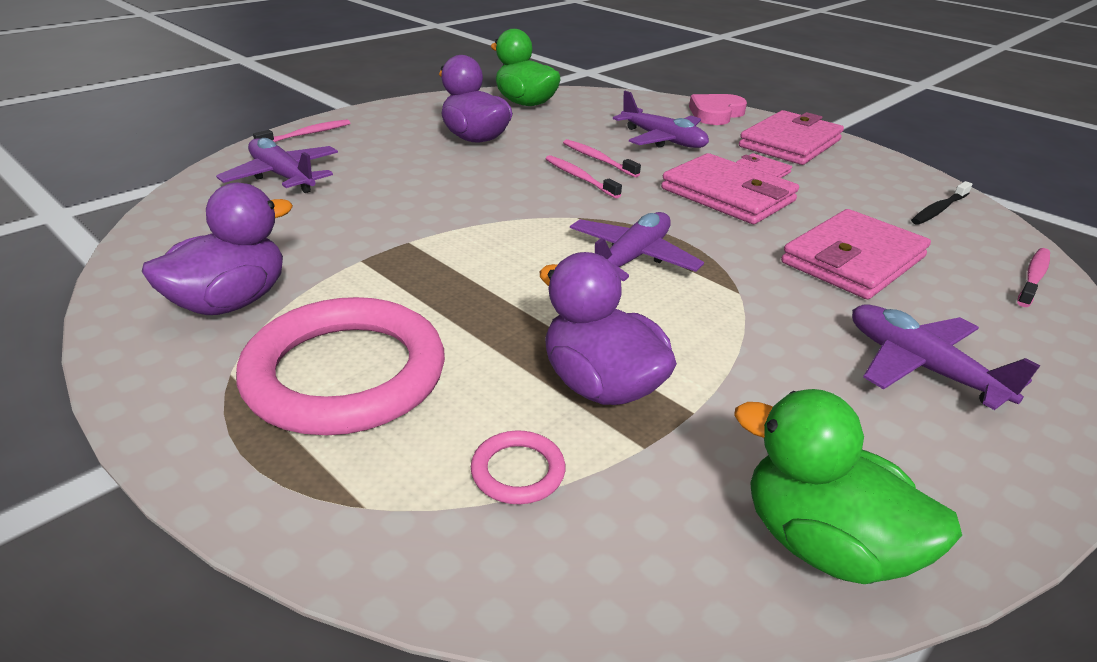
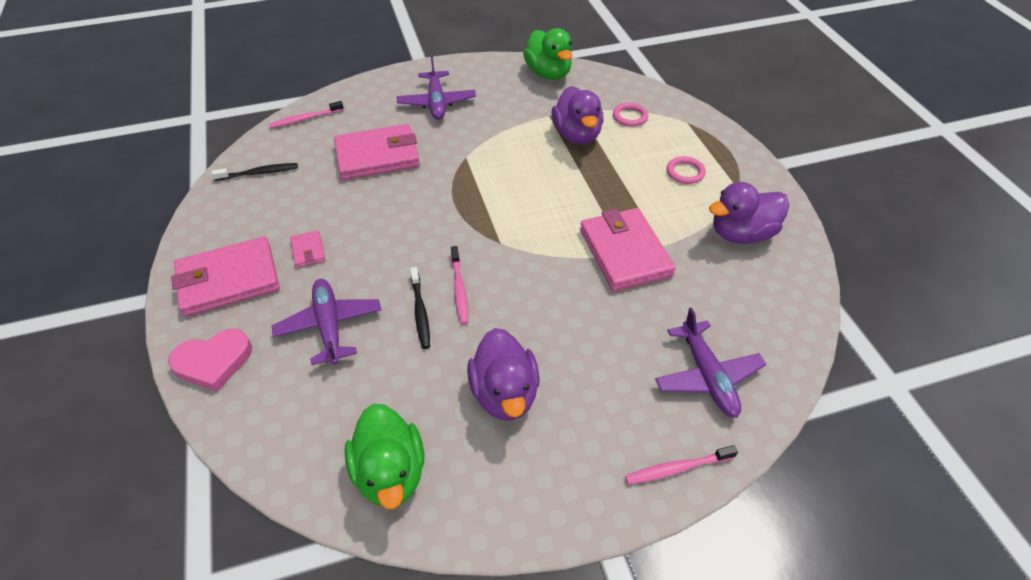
camera: 150 degrees left, 15 degrees up
pink ring [236,297,445,435] -> pink ring [667,156,706,184], size x0.41
pink toothbrush [563,139,641,177] -> black toothbrush [410,267,430,349]
purple plane [570,212,704,281] -> none
pink wallet [661,153,799,224] -> pink wallet moved to [580,208,676,291]

